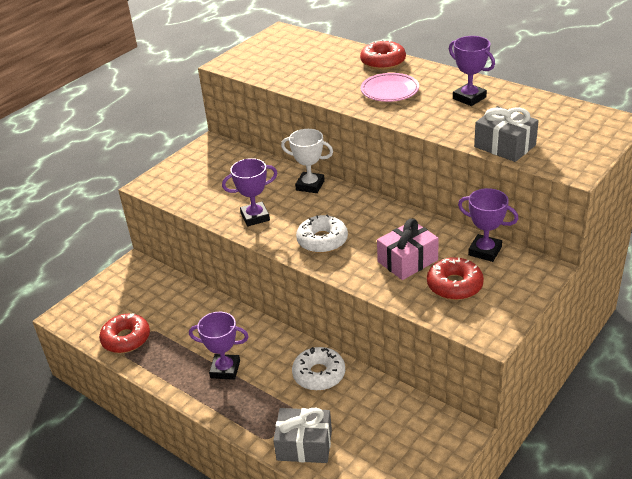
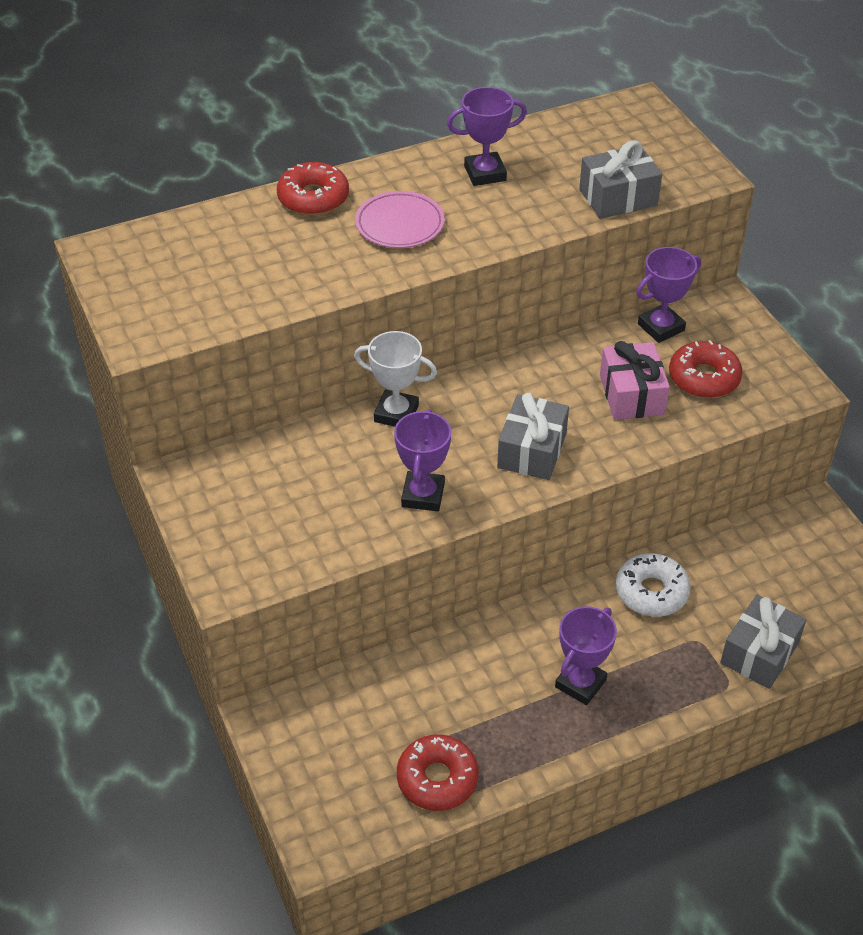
camera: 65 degrees left, 10 degrees up
white trophy [281,129,333,193] -> white trophy turned 60 degrees clockwise [354,331,437,427]
white donut [296,214,348,253] -> grey gift [497,393,569,480]

